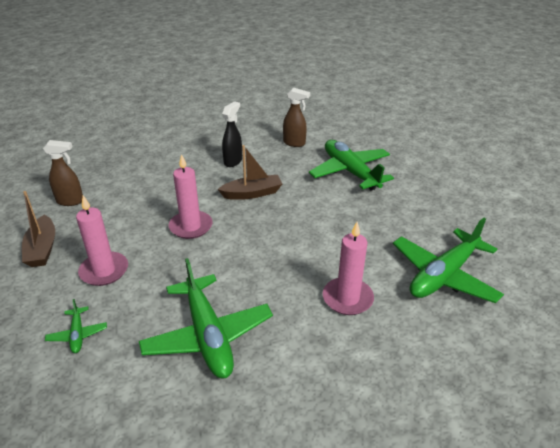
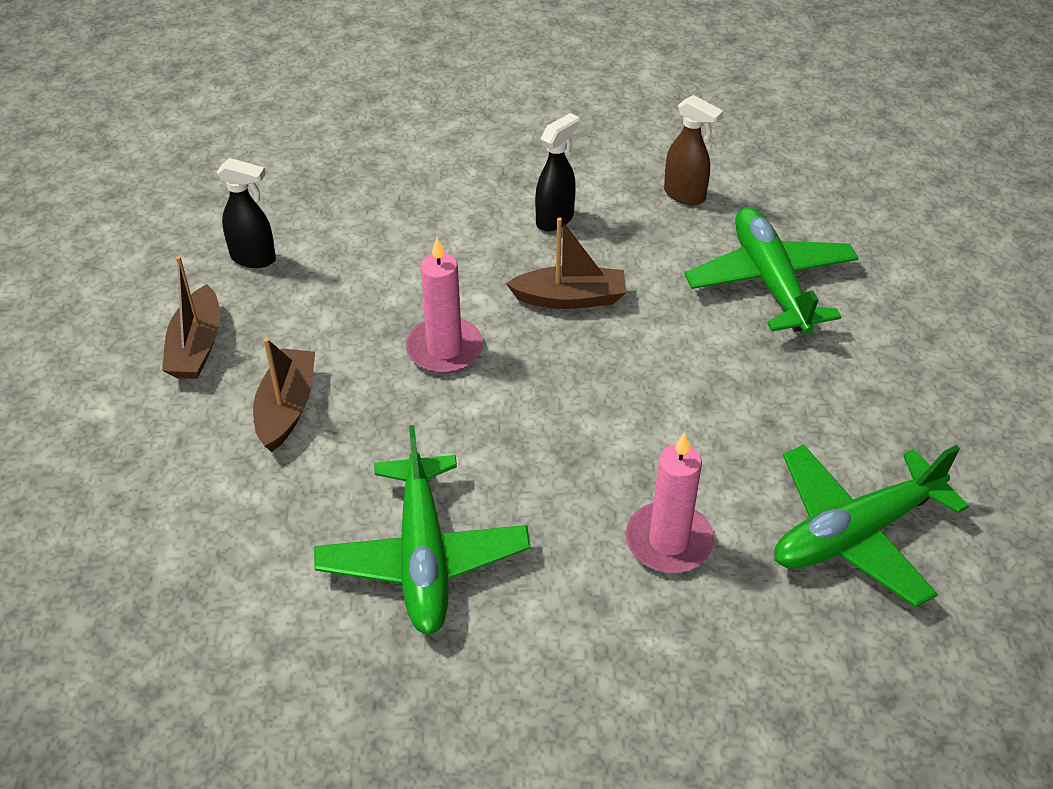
camera: 15 degrees right, 10 degrees up
brown spray bottle [43,140,83,206] -> black spray bottle [217,158,276,268]
green plane [45,299,107,353] -> none
pink candle [76,196,128,286] -> brown boat [253,338,315,452]

